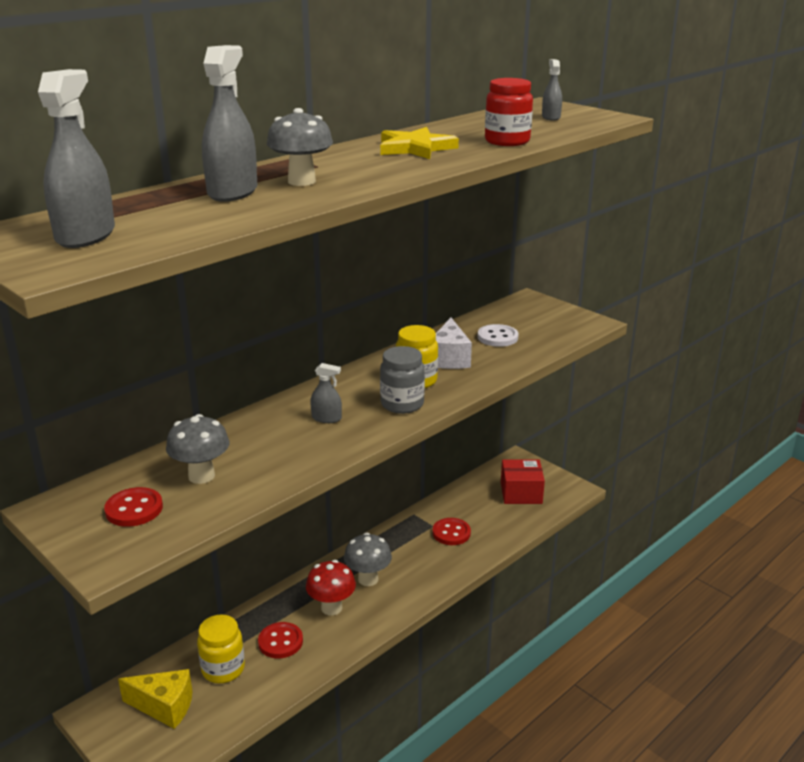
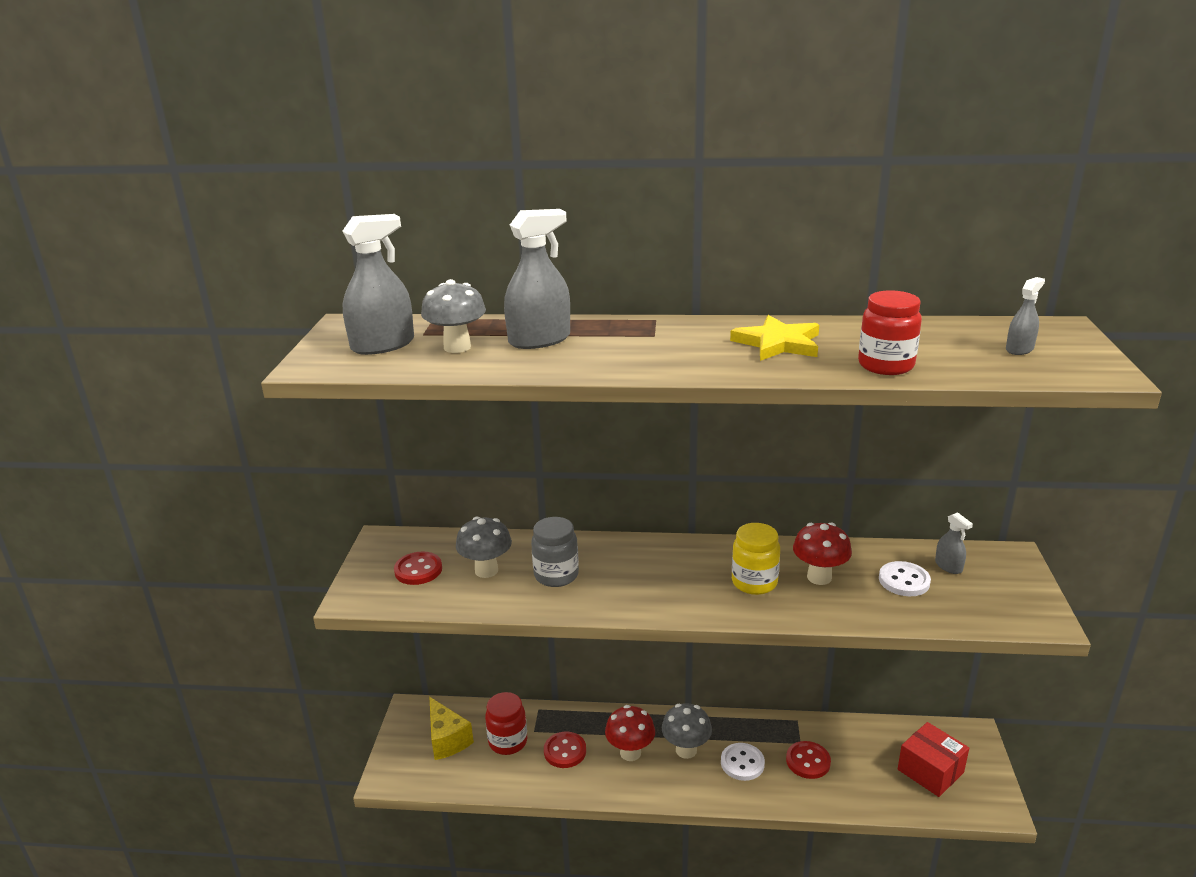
camera: 50 degrees right, 0 degrees up
yellow jar [197,615,245,683] -> red jar [485,692,527,755]
grey mushroom [267,108,333,186] -> grey mushroom moved to [421,279,486,353]
grey spray bottle [310,363,342,423] -> grey spray bottle moved to [935,512,973,574]
grey jar [380,346,425,414] -> grey jar moved to [531,517,579,587]
white cheese [436,318,472,369] -> red mushroom [793,522,852,585]
none -> white button [721,743,765,781]

